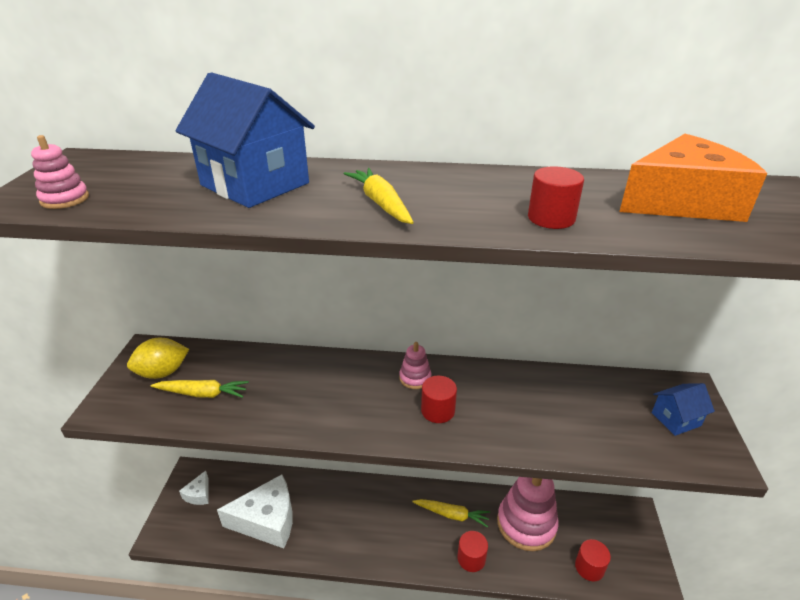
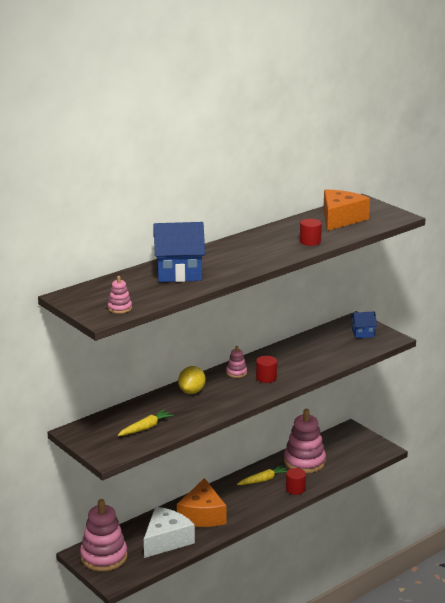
camera: 45 degrees left, 10 degrees down
yellow lemon [127,338,189,379] -> yellow lemon moved to [178,366,206,394]
white cheese [179,471,209,505] -> pink stacking toy [80,499,128,571]
yellow carrot [344,168,414,224] -> none
red cylinder [575,539,611,581] -> none
blue house [652,383,715,436] -> blue house turned 60 degrees clockwise [351,311,377,338]
none -> orange cheese [177,478,226,527]

